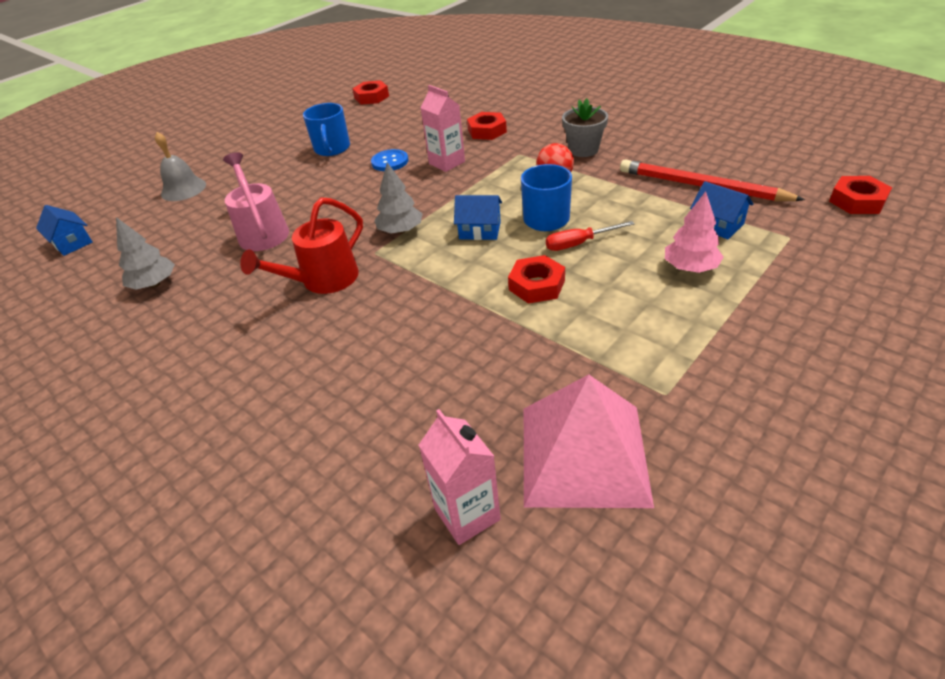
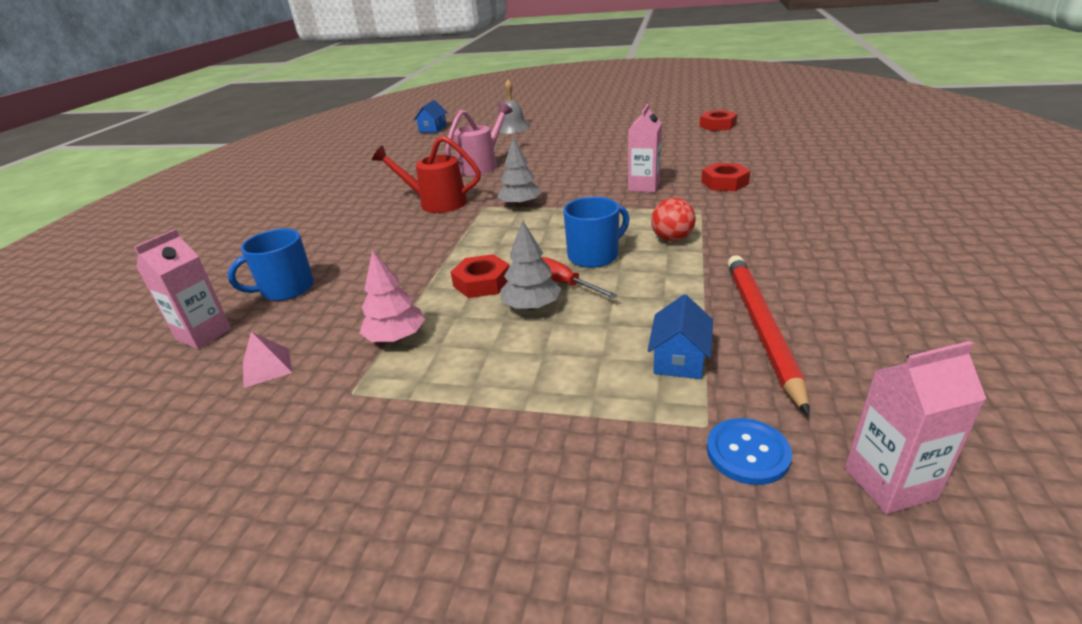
camera: 60 degrees right, 10 degrees down
grey tree [116,217,175,289] -> grey tree moved to [501,220,561,310]
blue mug [303,103,350,156] -> blue mug moved to [228,229,314,301]
blue button [371,149,408,171] -> blue button moved to [707,418,792,485]
blue house [454,195,502,240] -> none
pink pyramid [524,374,654,508] -> pink pyramid [243,332,292,388], size x0.42
grey flower pot [562,98,608,157] -> none
pink tree [665,191,723,273] -> pink tree moved to [360,250,425,342]
red nut [829,176,892,214] -> pink carton [845,341,986,514]

